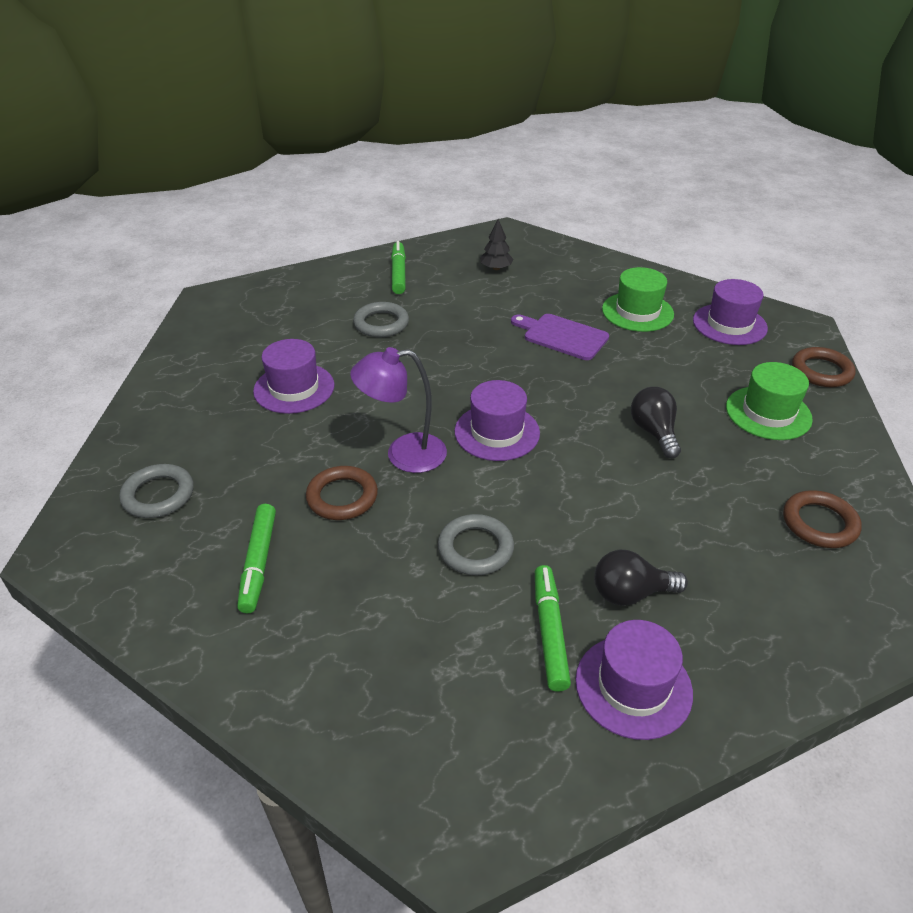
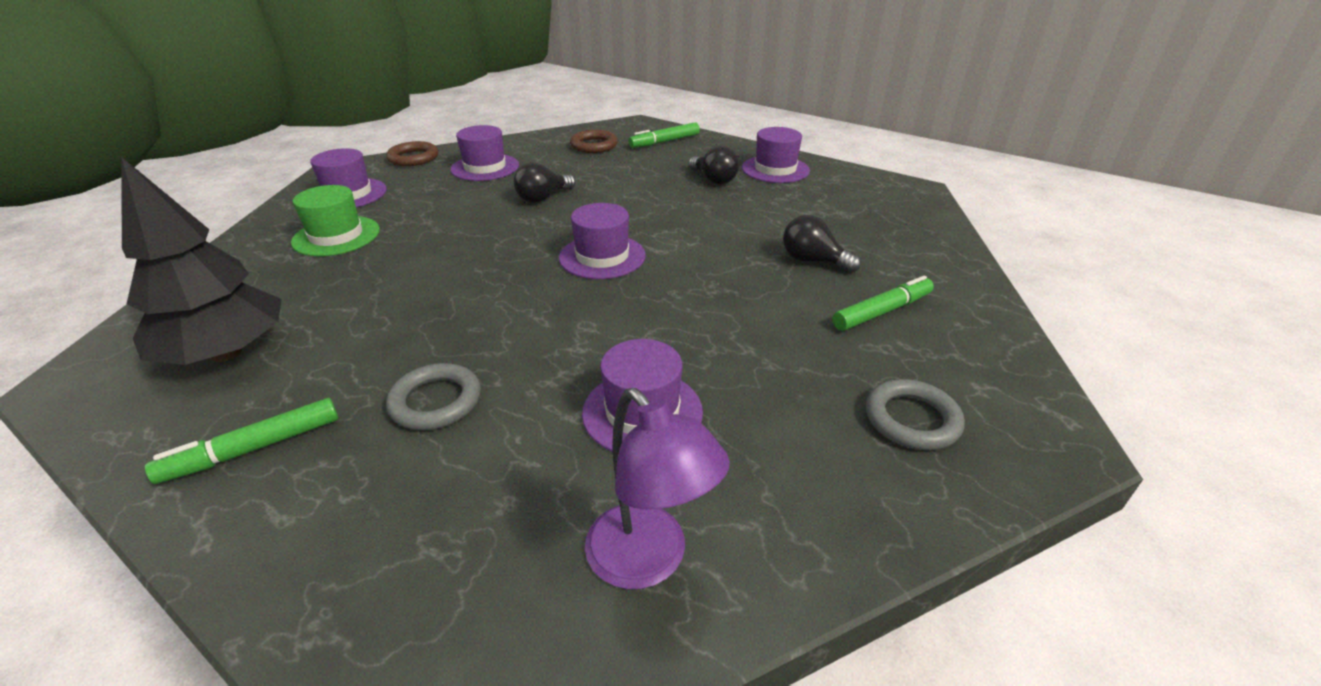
camera: 120 degrees left, 5 degrees down
brown ring [306,466,378,520] -> none
purple lamp [350,347,447,473] -> purple lamp moved to [585,388,730,589]
grey ring [438,514,514,575] -> none
black tree [480,219,514,270] -> black tree [121,157,282,365], size x2.32
purple cutting board [511,314,609,360] -> none
green marker [535,565,571,692] -> green marker moved to [628,122,700,148]
green hat [726,362,813,440] -> purple hat [450,125,519,181]
none -> black light bulb [783,215,861,273]

